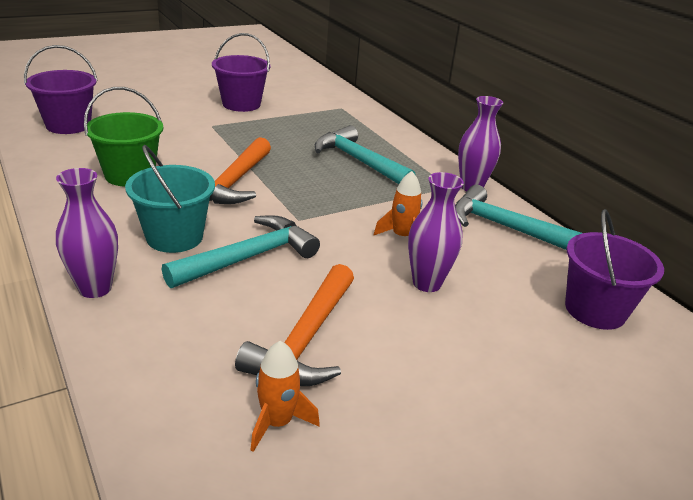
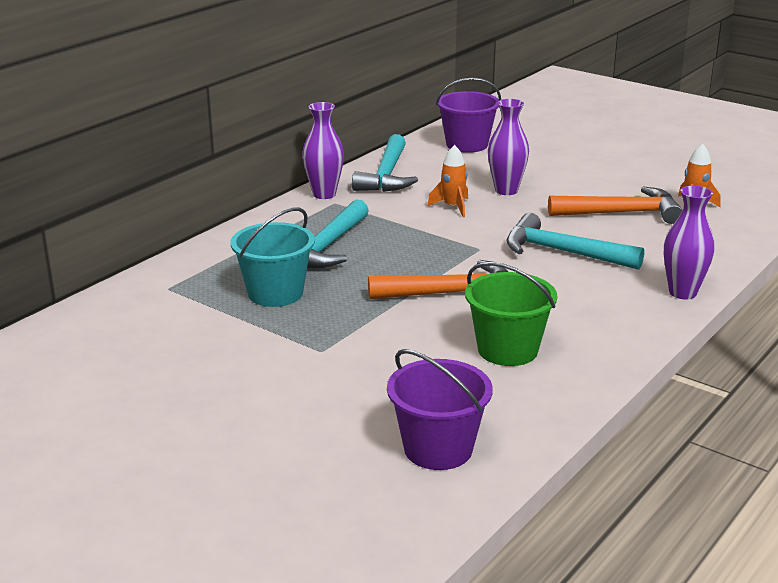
camera: 110 degrees left, 5 degrees down
turquoise bucket [125,145,215,253] -> turquoise bucket moved to [231,207,315,307]
purple bucket [212,33,270,112] -> none

